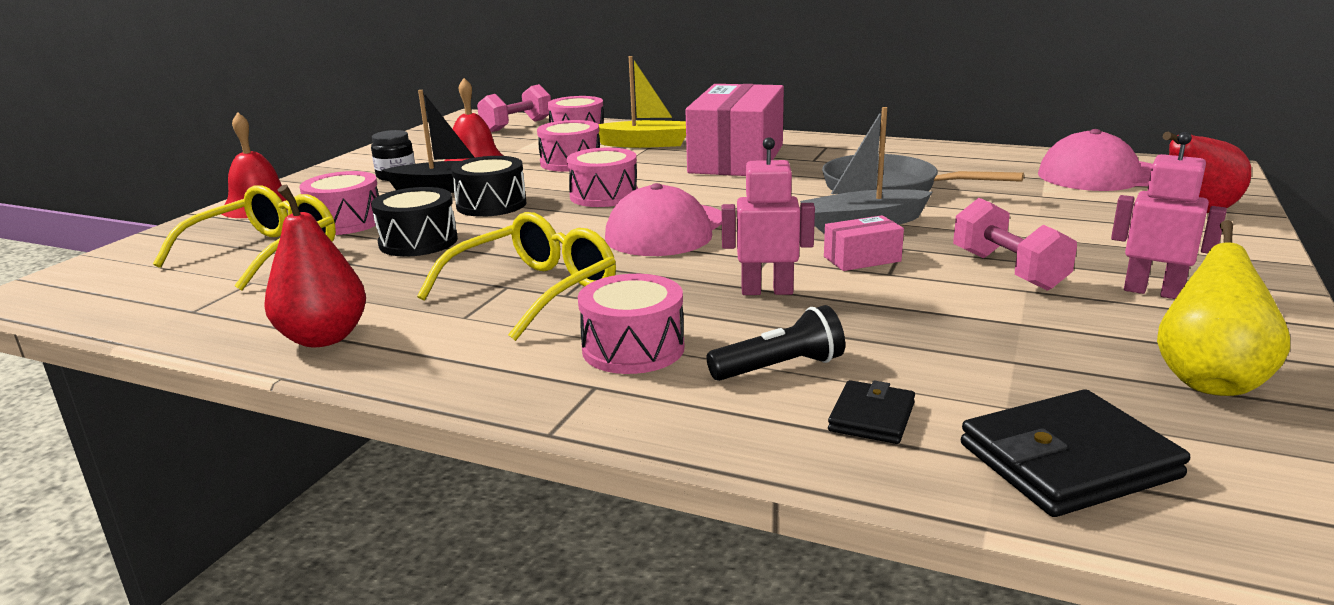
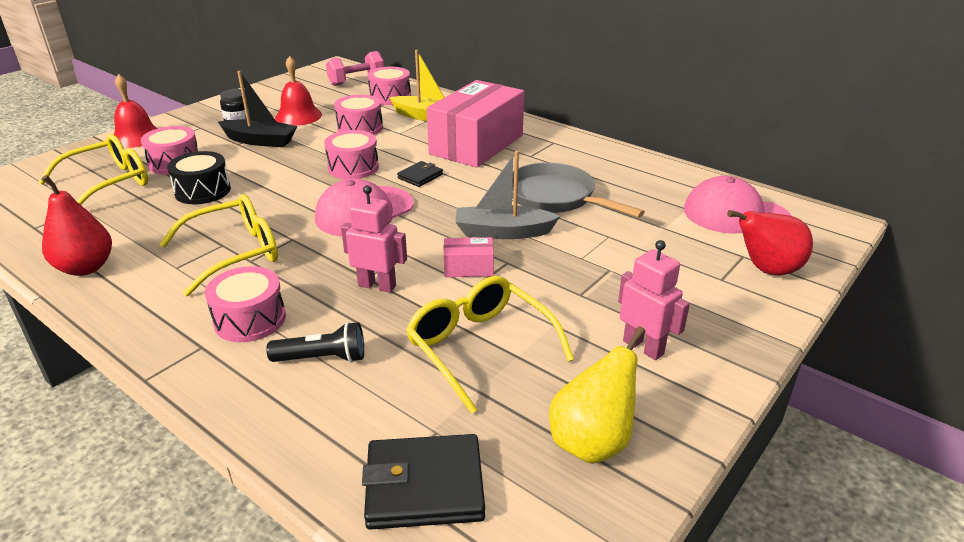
camera: 15 degrees right, 10 degrees up
black drum [451,156,527,217] -> none
black wallet [828,380,915,444] -> black wallet moved to [397,161,443,187]
pink dumbbell [953,198,1077,291] -> none
none -> yellow glasses [406,276,574,414]

